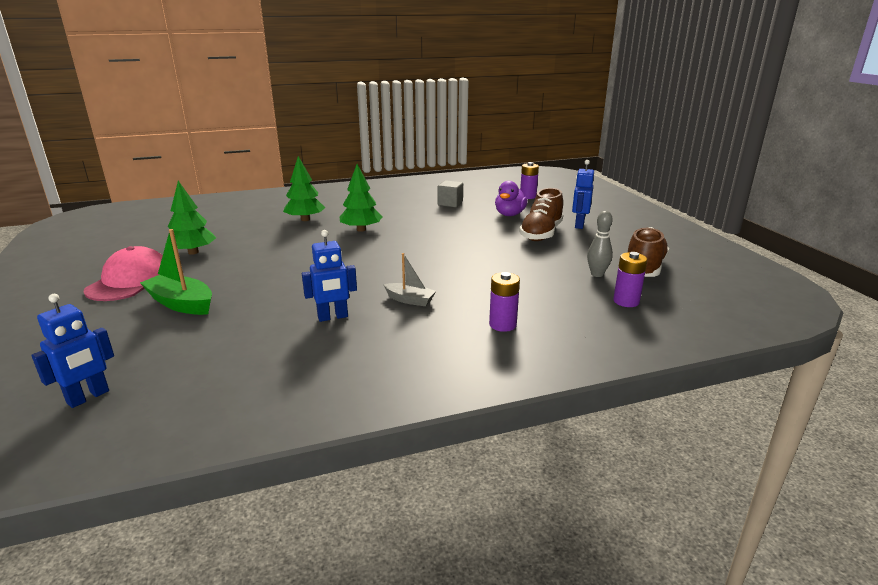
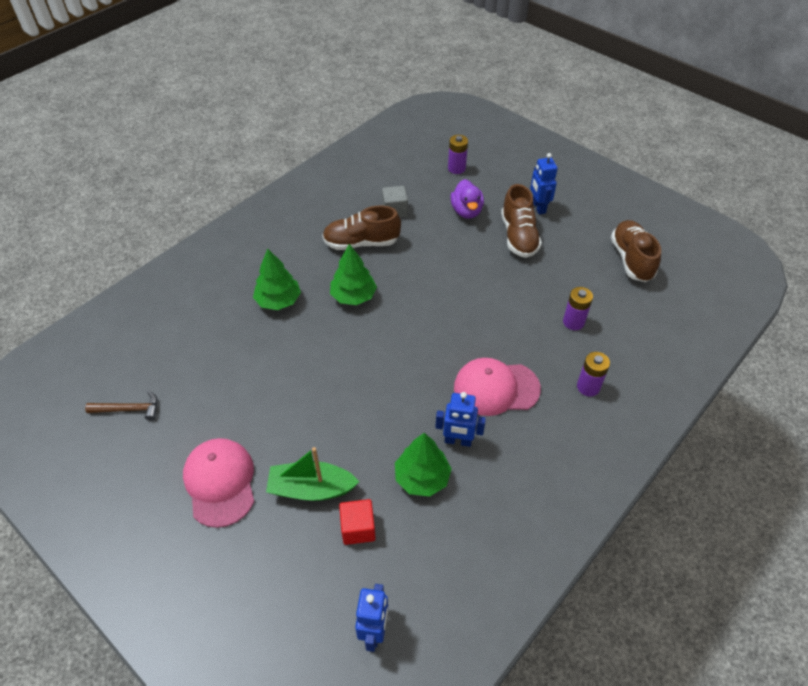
camera: 30 degrees left, 25 degrees up
green tree [165,181,216,255] -> green tree moved to [395,433,452,497]
blue robot [302,230,357,322] -> blue robot turned 60 degrees clockwise [435,392,486,447]
grey boat [383,253,436,306] -> pink cap [454,358,541,416]
grey bowling pin [587,211,613,277] -> none
purple battery [613,252,647,307] -> purple battery moved to [563,287,593,330]
none -> brown hammer [85,391,157,421]
none -> brown shoe [322,206,401,250]
none -> red cube [339,499,376,545]

